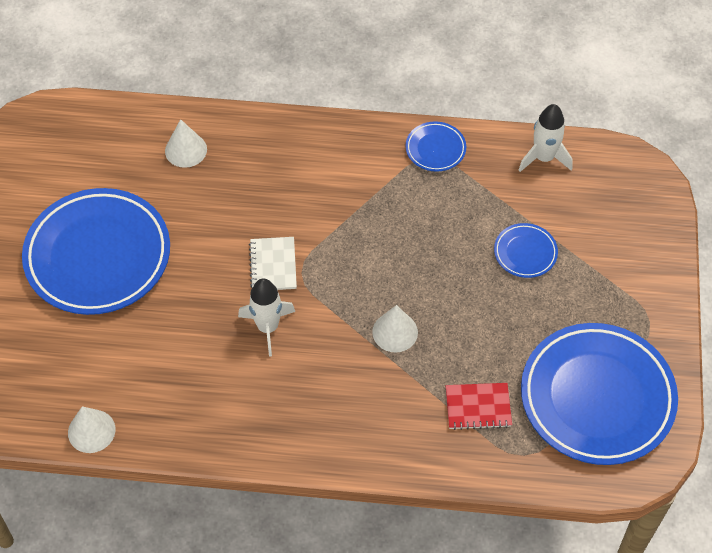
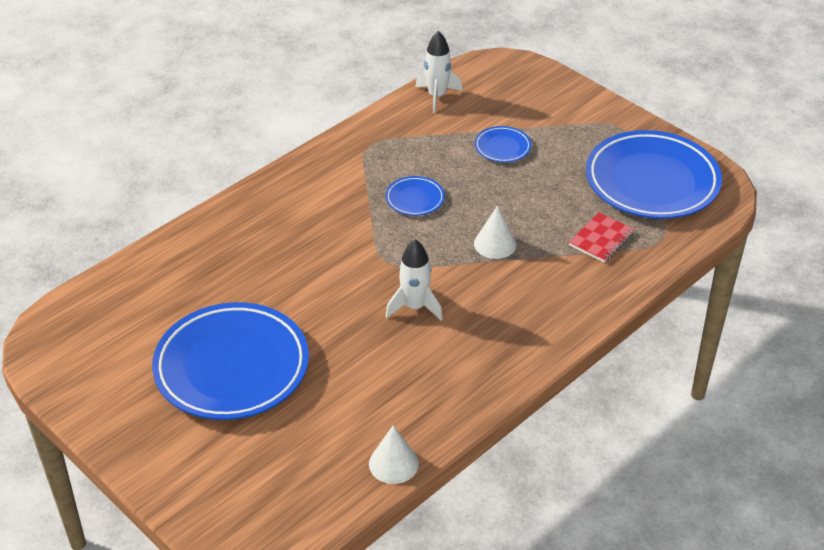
camera: 50 degrees left, 15 degrees down
white cone [165,119,207,168] -> none
white notebook [249,237,297,290] -> none
blue plate [406,121,466,172] -> blue plate moved to [385,176,445,216]

